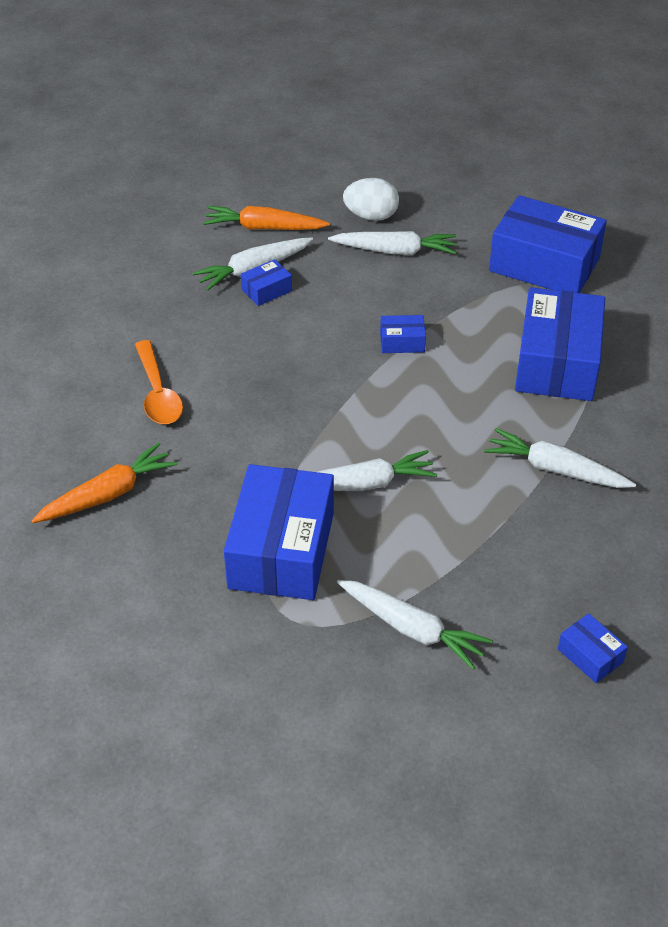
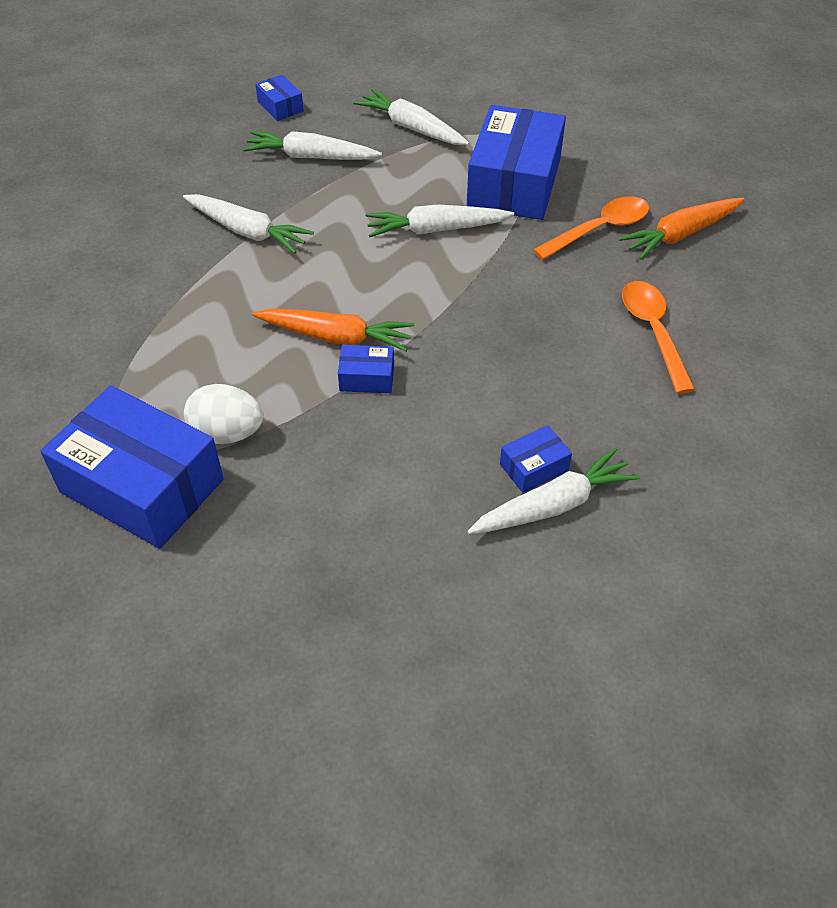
camera: 175 degrees left, 5 degrees up
orange carrot [203,206,330,230] -> orange carrot moved to [252,309,414,351]
white carrot [328,231,456,255] -> white carrot moved to [243,131,382,160]
white egg [343,178,399,221] -> white egg moved to [184,384,264,444]
blue box [515,287,605,401] -> none
none -> orange spoon [533,196,649,260]

